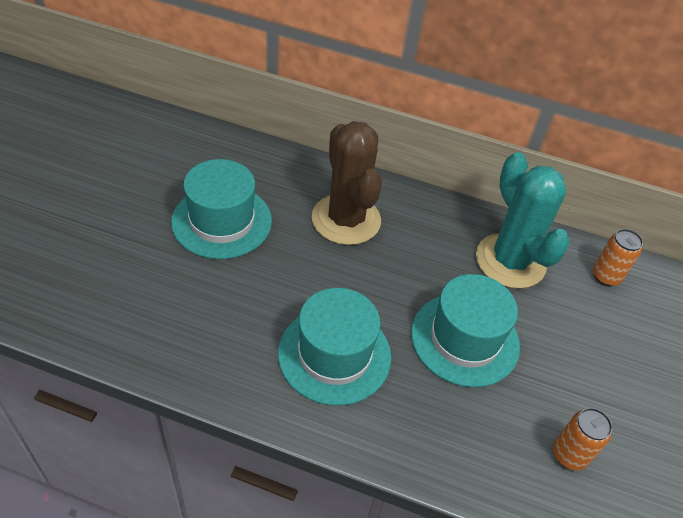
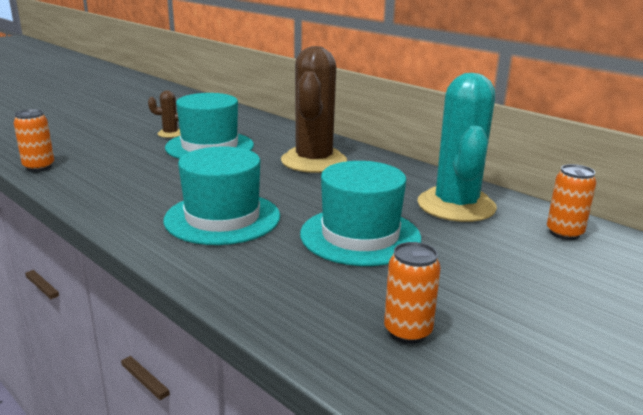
camera: 30 degrees right, 25 degrees down
none -> orange can [14,109,54,171]
none -> brown cactus [148,90,181,138]

